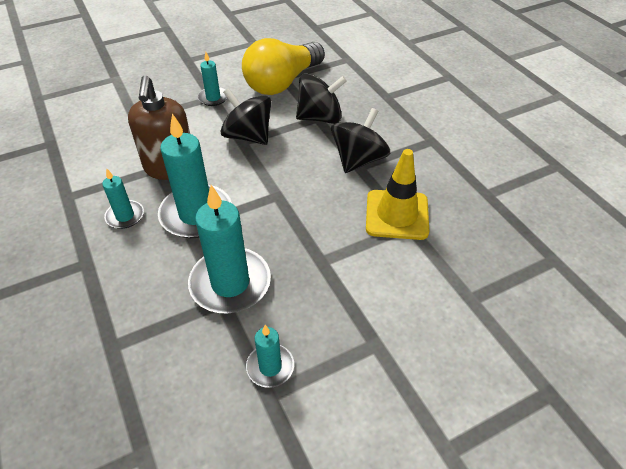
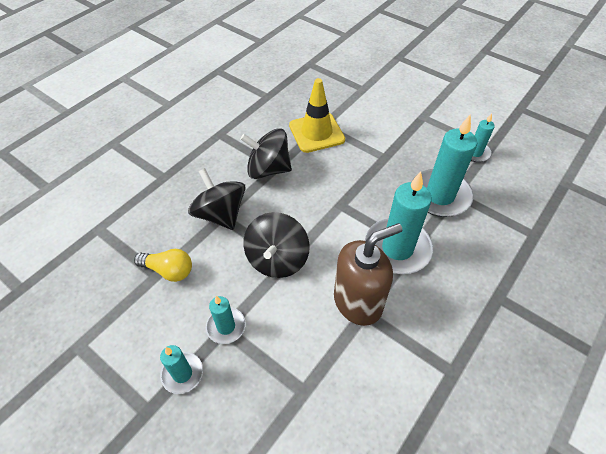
camera: 115 degrees left, 5 degrees up
turquoise candle [102,169,144,229] -> turquoise candle moved to [160,345,203,394]
yellow light bulb [242,38,325,95] -> yellow light bulb [134,249,192,282], size x0.51

